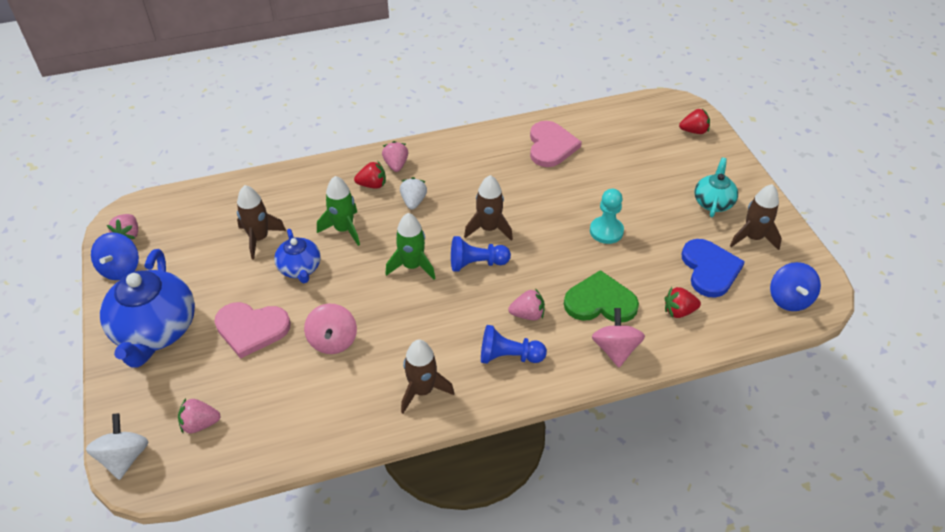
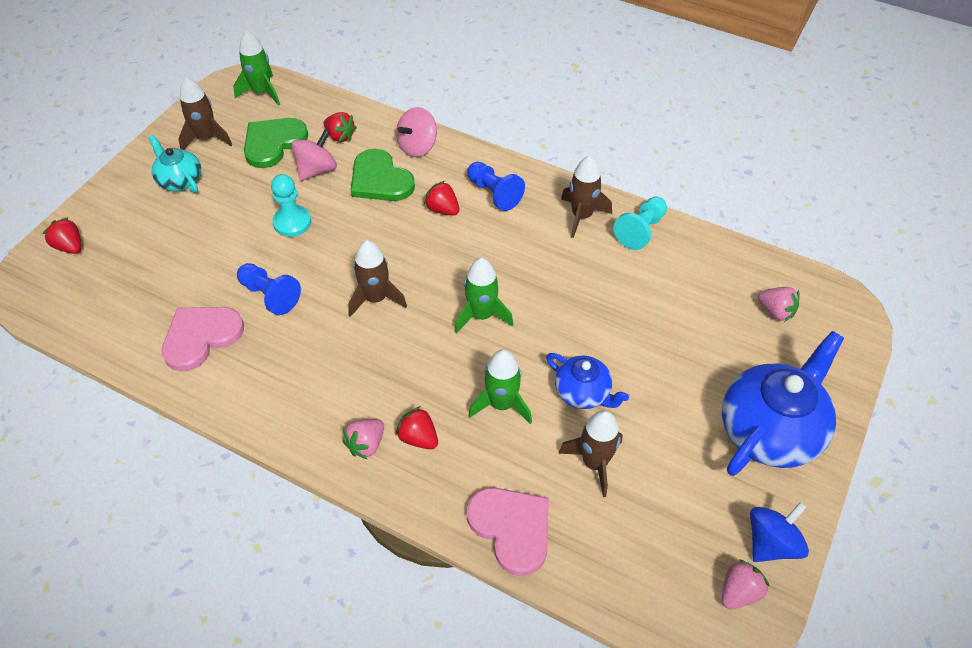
camera: 135 degrees left, 5 degrees up
white spinning top [86,413,148,480] -> none
pink heart [214,302,291,359] -> pink heart moved to [467,488,549,576]
blue teapot [274,229,321,283] -> blue teapot turned 105 degrees clockwise [546,353,629,409]
pink spinning top [304,304,357,354] -> pink spinning top moved to [291,130,337,181]
white strawberry [400,177,427,210] -> none
blue pawn [451,236,511,271] -> blue pawn moved to [237,263,301,315]
pink strawberry [508,288,545,320] -> red strawberry [424,181,459,215]
blue heart [682,239,745,298] -> green heart [244,118,308,168]
turquoise teapot [695,158,738,217] -> turquoise teapot turned 75 degrees clockwise [148,135,201,193]
blue spinning top [770,262,821,311] -> green rocket [233,30,280,106]
none -> turquoise pawn [614,197,667,250]

